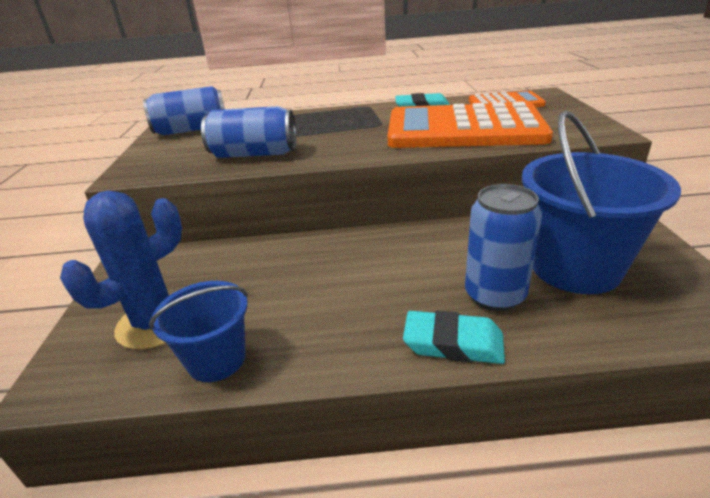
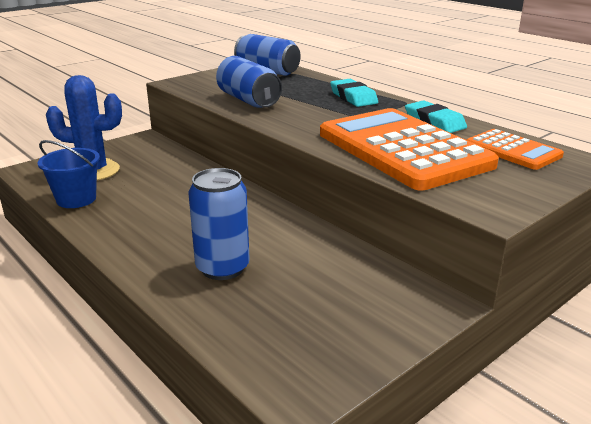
camera: 50 degrees right, 5 degrees down
turquoise eraser [403,311,505,364] -> turquoise eraser moved to [330,79,378,107]
blue bucket [522,110,681,294] -> none

